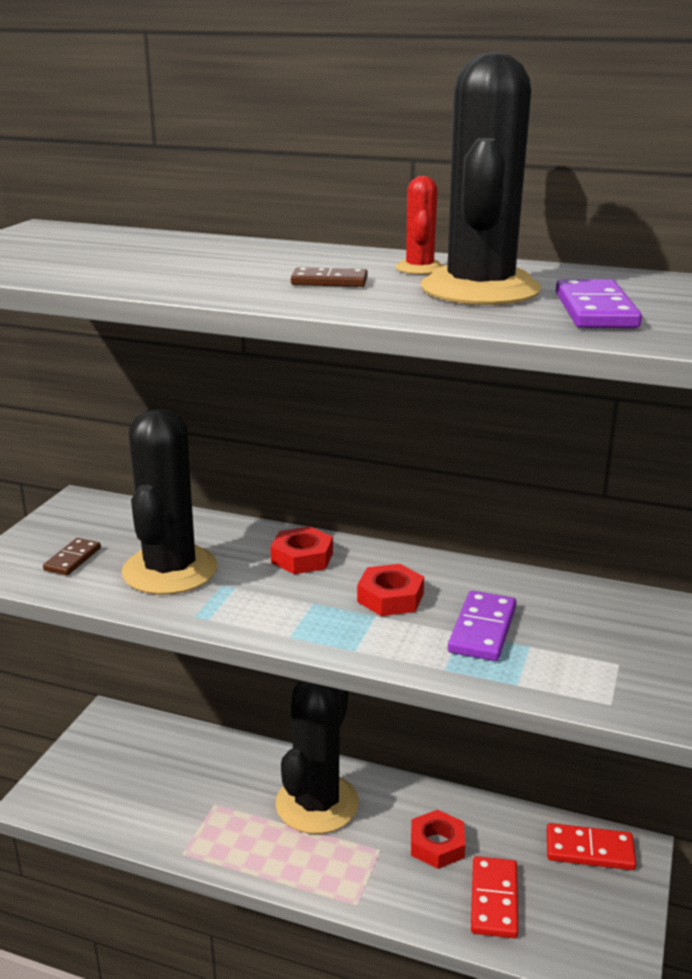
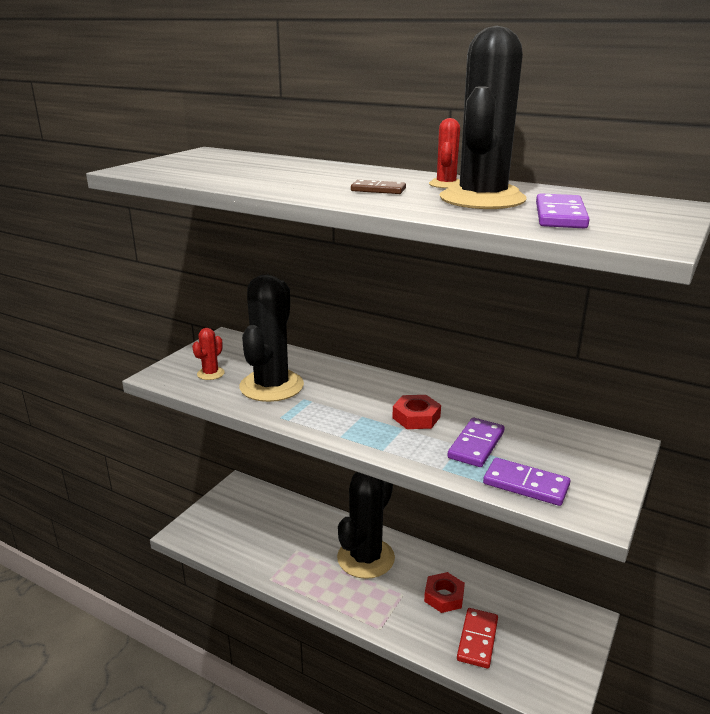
camera: 10 degrees right, 0 degrees up
brown domino [43,538,101,575] -> red cactus [192,328,225,380]
red nut [271,526,333,574] -> none
red domino [547,823,636,870] -> none
none -> purple domino [483,458,570,506]

